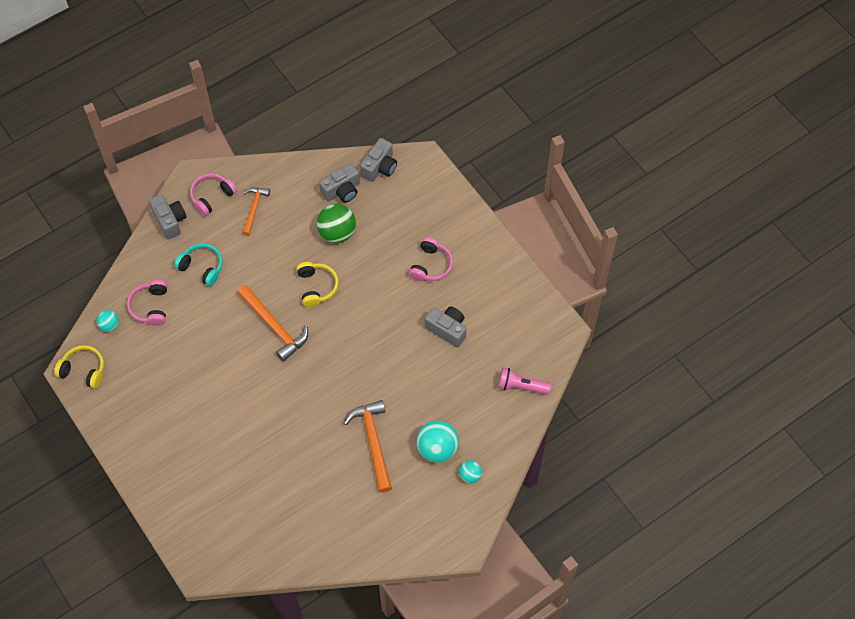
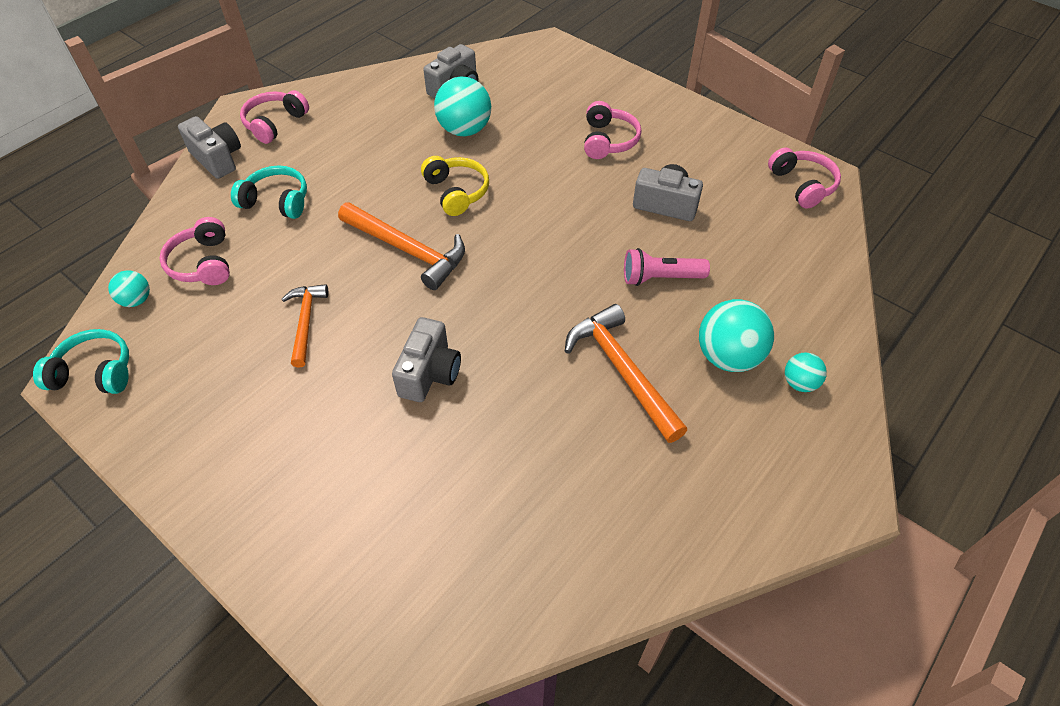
camera: 15 degrees left, 10 degrees down
yellow headphones [54,345,104,389] -> turquoise headphones [33,329,129,394]
orange hammer [242,187,270,236] -> orange hammer moved to [281,284,328,368]
green ball [317,204,356,243] -> turquoise ball [434,77,491,136]
grey camera [360,138,397,182] -> grey camera moved to [392,317,461,402]
pink flashlight [498,368,551,395] -> pink flashlight moved to [624,248,710,286]
none -> pink headphones [768,148,841,209]

